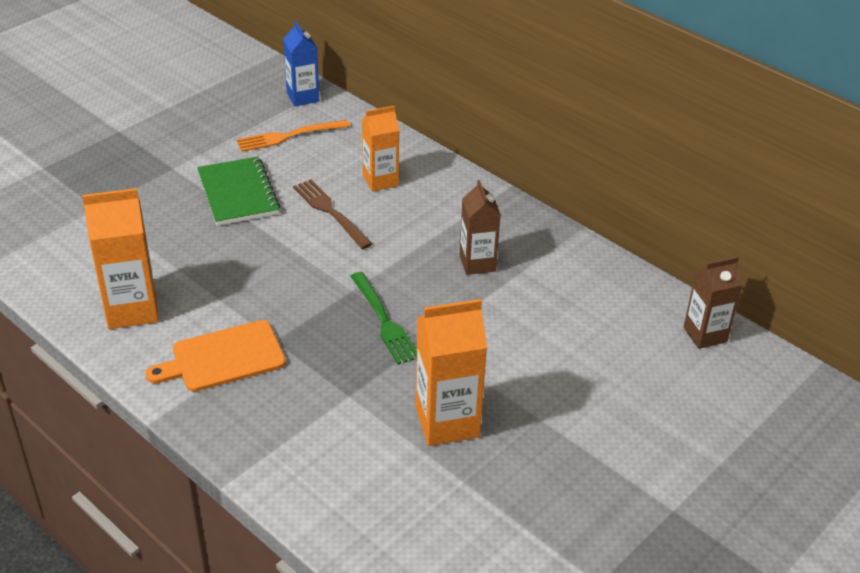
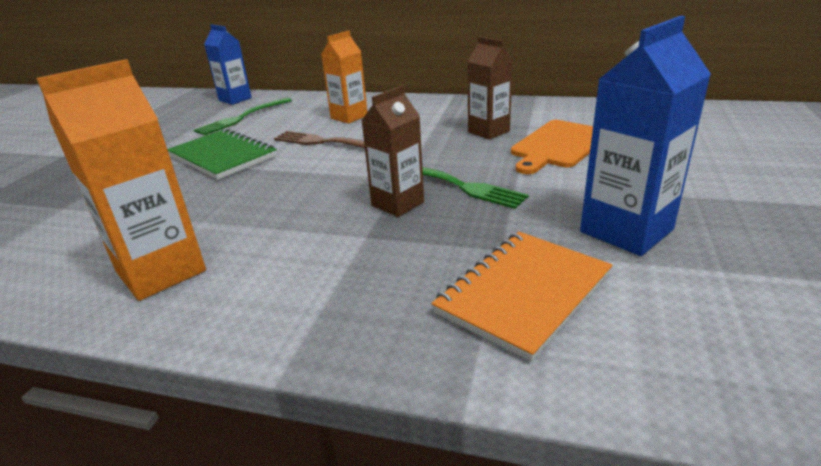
camera: 25 degrees left, 10 degrees down
orange cutting board [145,320,286,392] -> orange cutting board moved to [511,120,593,174]
orange fork [237,120,350,152] -> green fork [194,98,292,135]
orange carton [416,299,487,446] -> blue carton [580,16,711,256]
brown carton [684,257,743,349] -> brown carton moved to [361,86,424,217]
none -> orange notebook [431,232,613,362]

